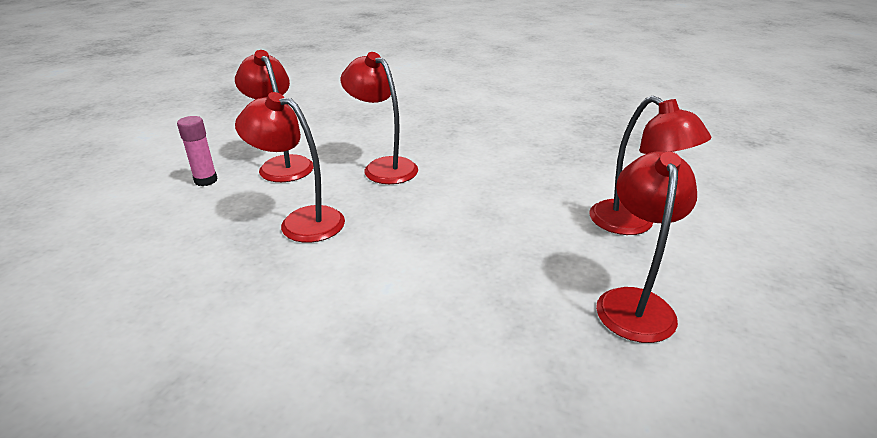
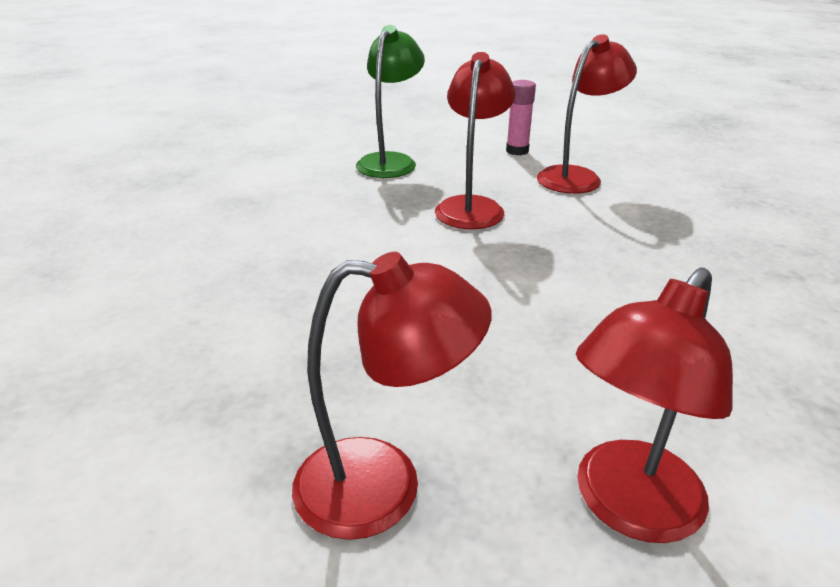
camera: 80 degrees right, 0 degrees up
red lamp [340,52,418,184] -> none
none -> green lamp [356,25,425,178]

